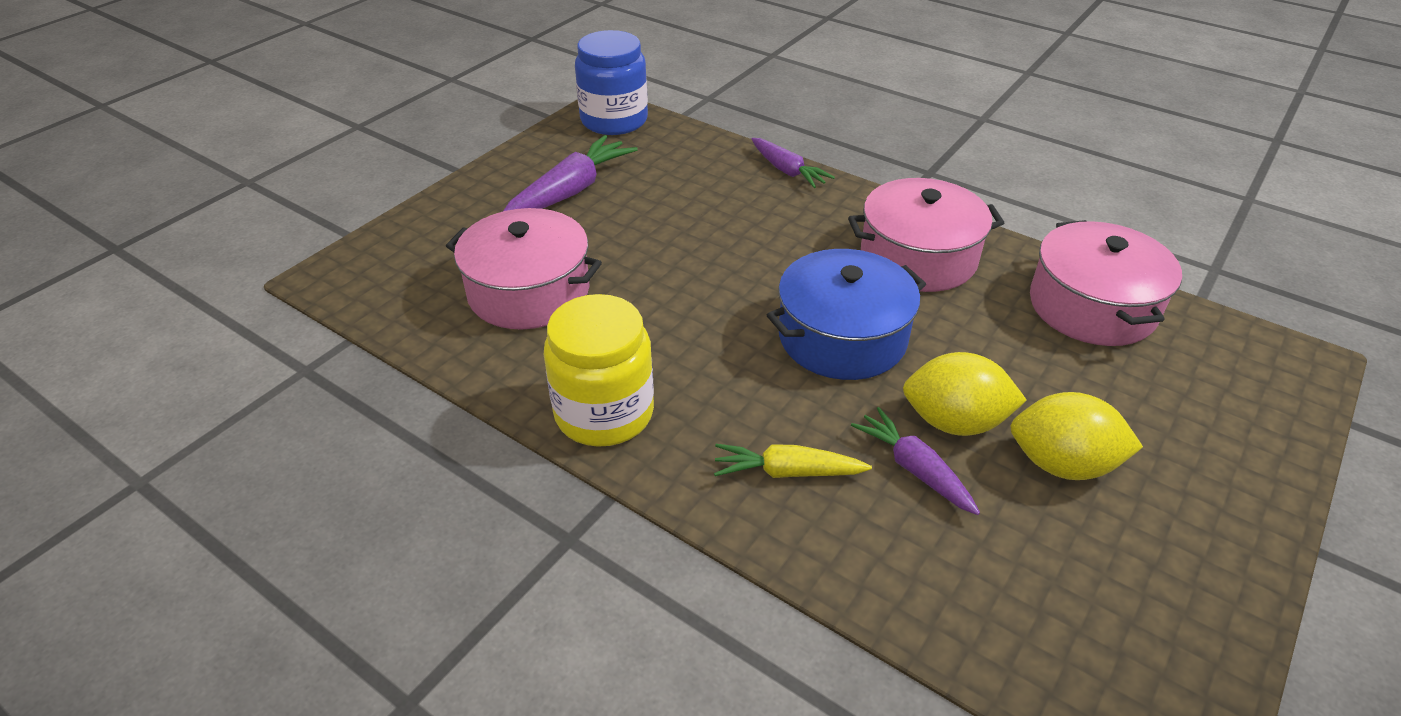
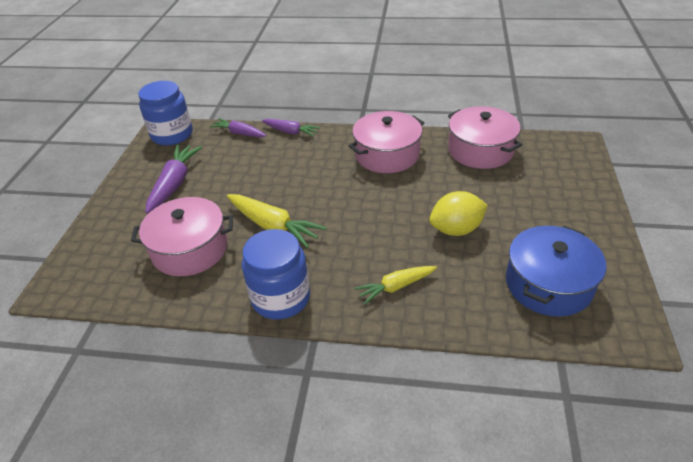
camera: 25 degrees left, 0 degrees up
yellow jar [544,294,654,447] -> blue jar [242,229,310,320]
blue pot [767,249,926,380] -> blue pot moved to [506,226,606,317]
purple carrot [851,407,980,515] -> purple carrot moved to [210,118,266,137]
yellow lemon [1011,392,1143,480] -> none
none -> yellow carrot [227,194,327,248]

